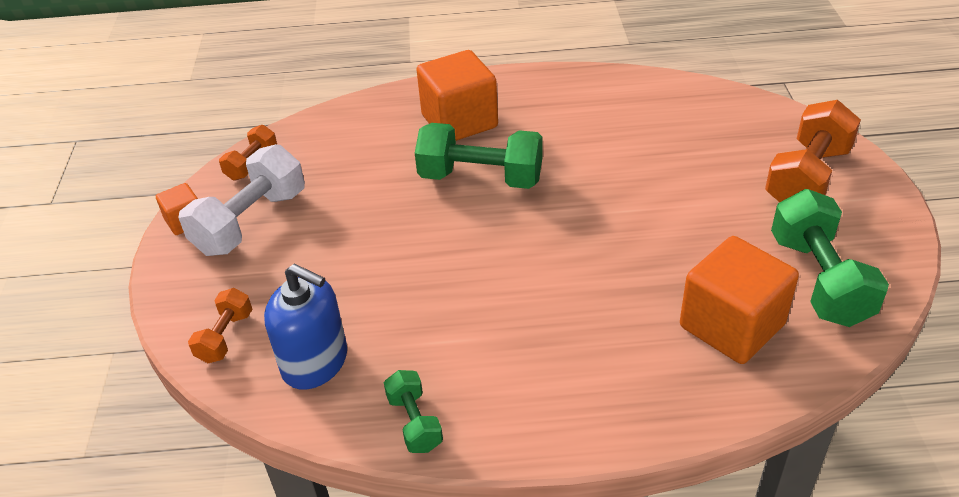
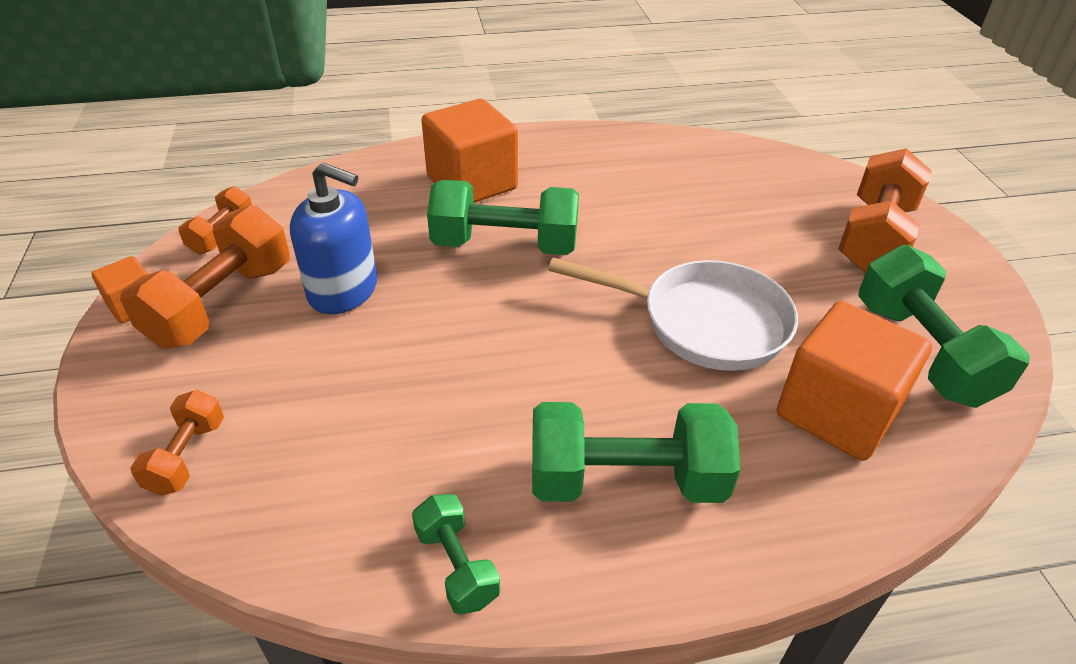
camera: 10 degrees left, 0 degrees up
white dumbbell [179,144,305,256] -> orange dumbbell [120,205,290,348]
blue soap dispenser [264,264,347,390] -> blue soap dispenser moved to [290,163,377,314]
none -> green dumbbell [532,402,740,503]
none -> white pan [548,257,798,371]

